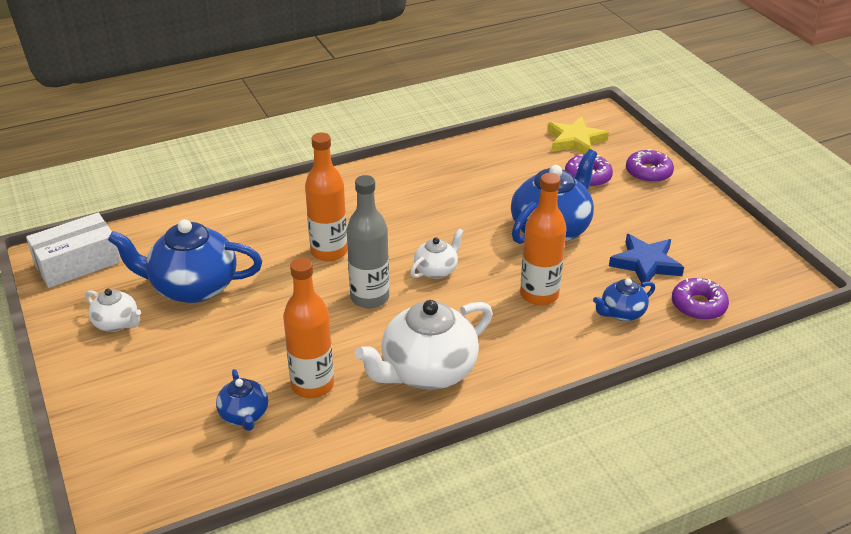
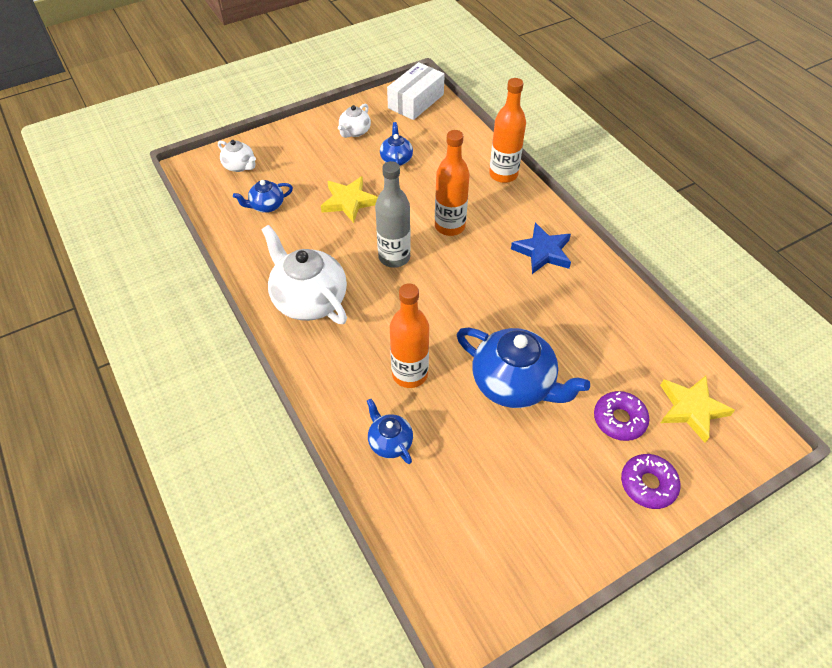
camera: 85 degrees right, 15 degrees up
white box [26,213,121,288] -> white box turned 75 degrees clockwise [387,62,445,120]
blue teapot [108,219,262,303] -> blue teapot [380,122,413,166], size x0.51
orange bottle [283,258,334,398] -> orange bottle moved to [489,78,526,183]
white teapot [410,228,464,279] -> white teapot moved to [218,140,256,172]
blue star [609,234,684,283] -> blue star moved to [511,223,571,274]
purple donut [672,278,729,320] -> none
none -> yellow star [321,176,378,223]

